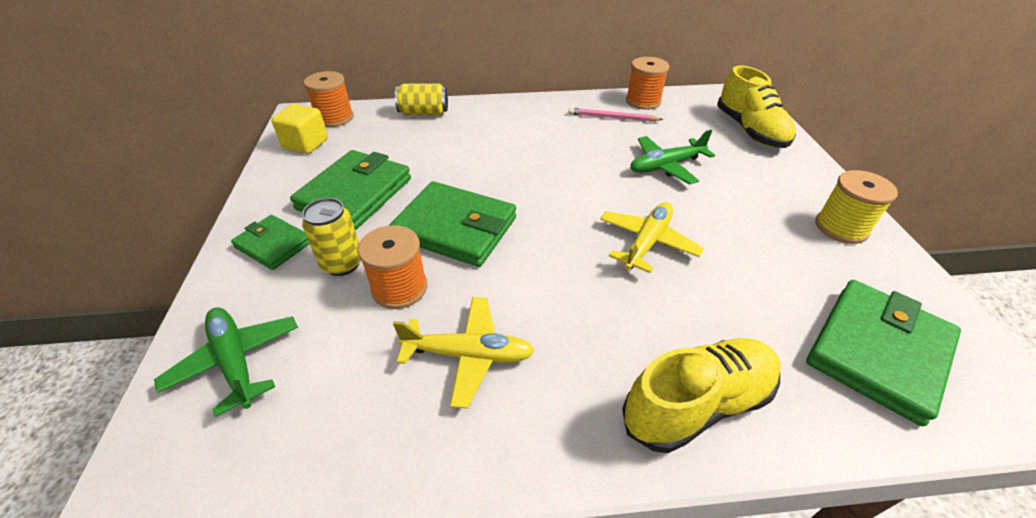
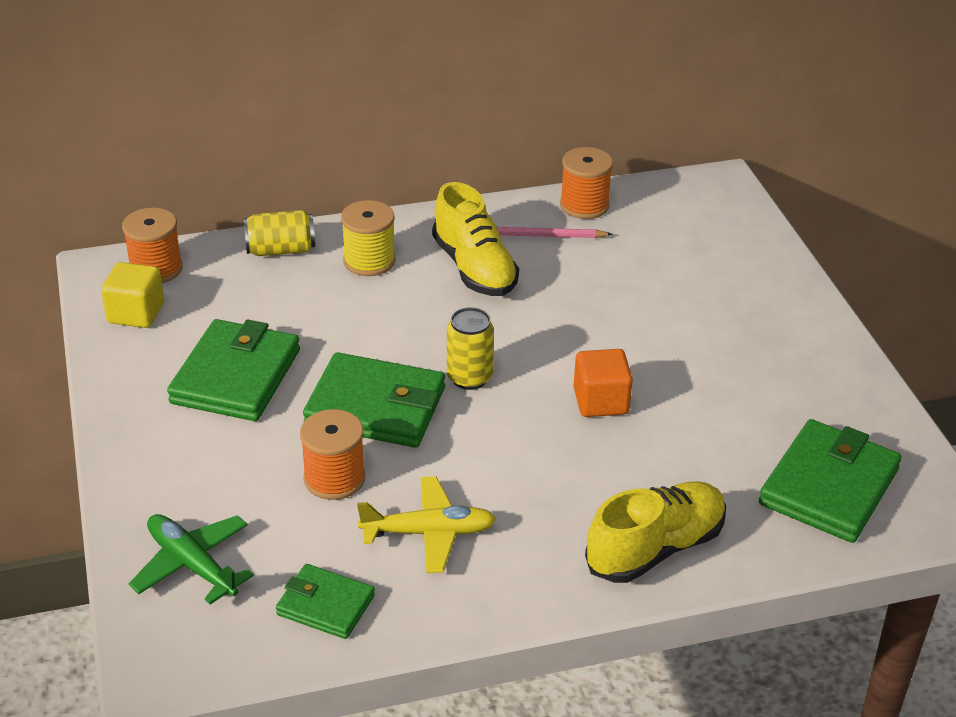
camera: 10 degrees left, 5 degrees down
green wallet [231,215,309,270] -> green wallet moved to [276,564,375,639]
yellow can [302,198,361,276] -> yellow can moved to [447,307,494,390]
yellow plane [600,202,704,273] -> orange cube [573,349,633,417]
green plane [630,130,715,185] -> none
yellow shoe [717,66,796,148] -> yellow shoe moved to [432,182,519,296]
yellow spool [815,170,898,244] -> yellow spool moved to [341,200,396,276]

